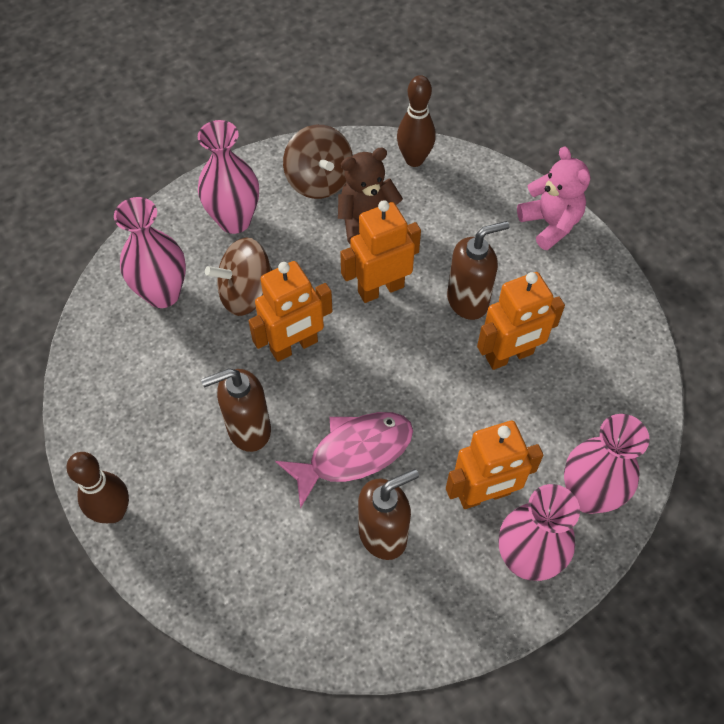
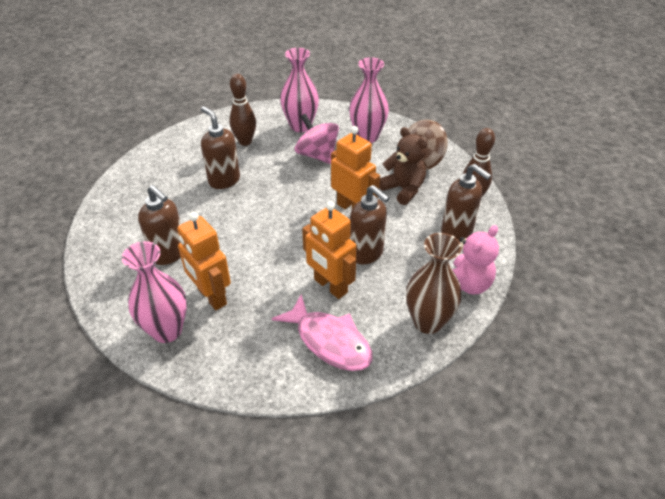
camera: 70 degrees right, 15 degrees down
brown bowling pin [67,452,129,523] -> brown bowling pin moved to [229,74,256,146]
brown spinning top [205,237,272,316] -> pink spinning top [295,114,339,164]
orange robot [248,261,333,362] -> none
pink fish [276,412,413,509] -> pink fish moved to [272,294,373,371]
pink vase [564,414,650,514] -> none
none -> brown vase [406,233,462,334]
none -> brown soap dispenser [441,164,491,242]

